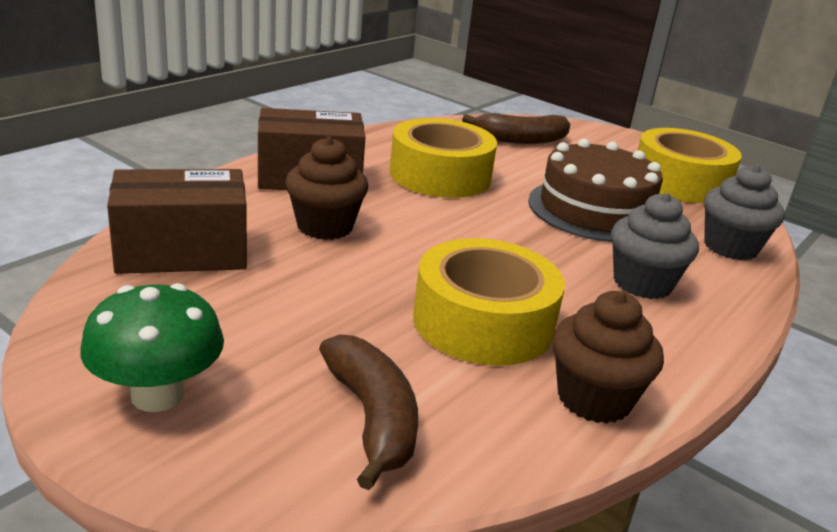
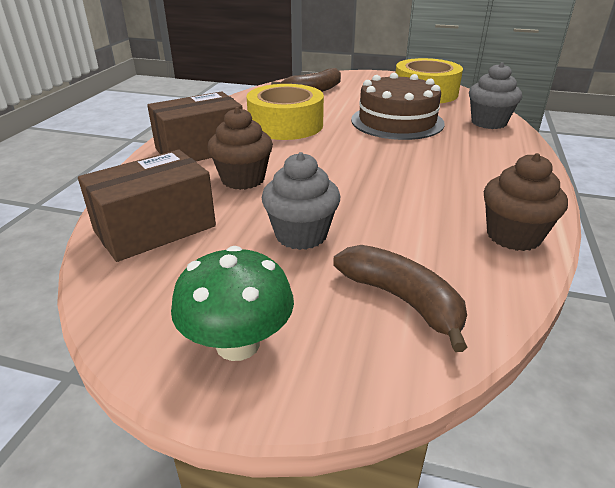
camera: 20 degrees left, 5 degrees up
yellow tape [413,238,565,366] -> none
grey cupcake [611,193,699,299] -> grey cupcake moved to [262,152,340,250]

